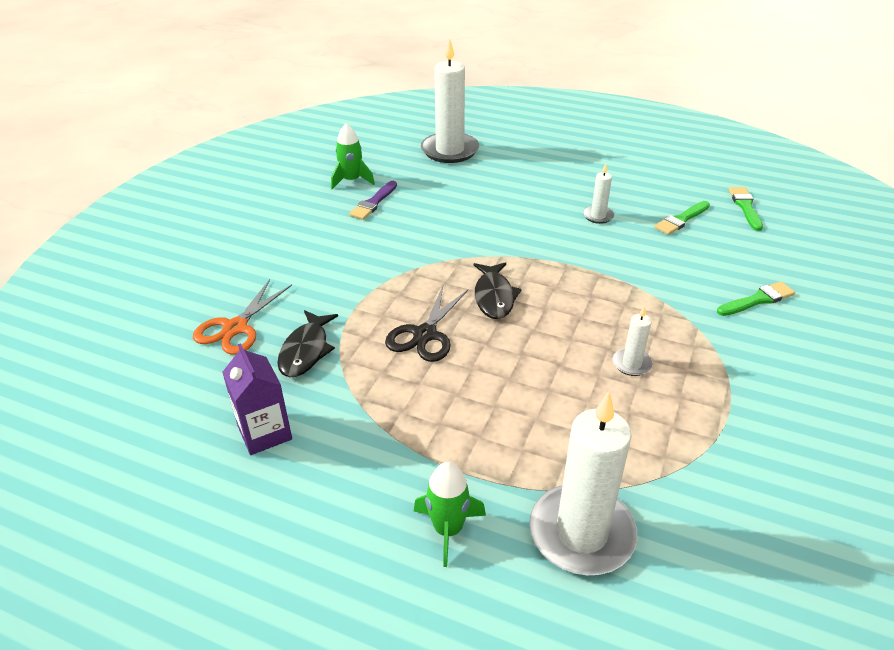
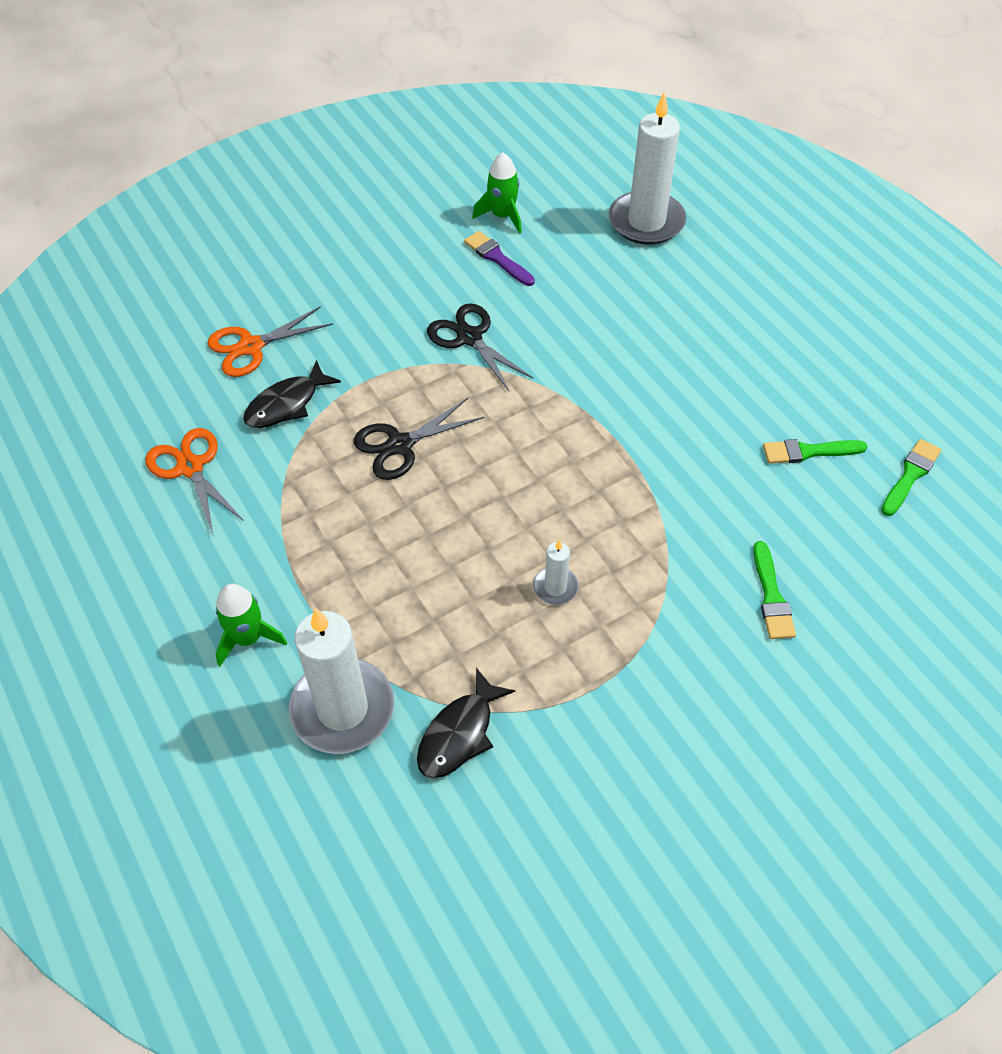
camera: 35 degrees right, 15 degrees up
purple carton [222,343,292,455] -> orange scissors [145,428,244,534]
purple brush [349,181,397,220] -> purple brush turned 75 degrees clockwise [464,231,535,286]
black fish [473,262,522,319] -> black fish moved to [417,668,515,778]
white candle [583,164,614,224] -> none
green brush [717,281,795,316] -> green brush turned 75 degrees clockwise [753,541,796,639]
none -> black scissors [427,303,533,391]

